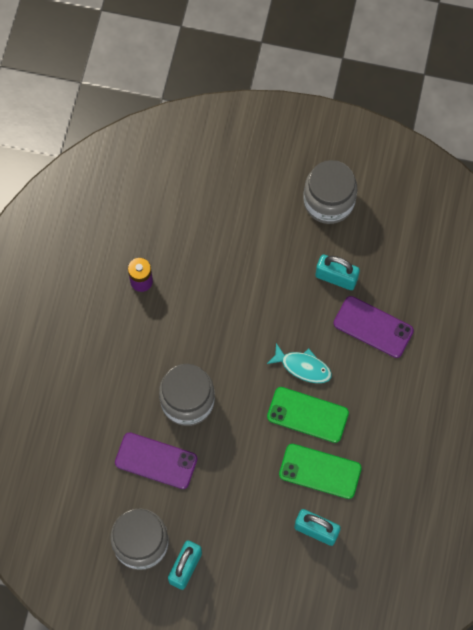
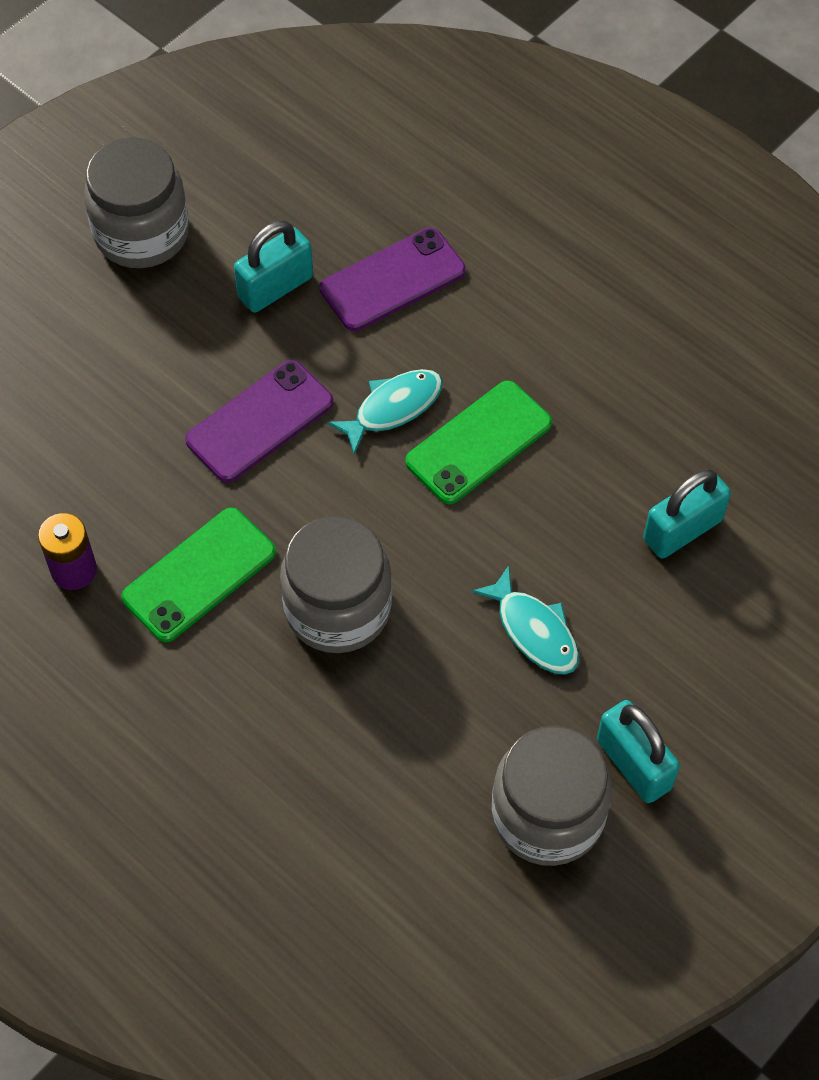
camera: 60 degrees left, 10 degrees down
purple phone [115,432,197,489] -> purple phone moved to [185,360,334,482]
green phone [279,444,362,499] -> green phone moved to [121,508,276,642]
none -> turquoise fish [471,566,579,675]

